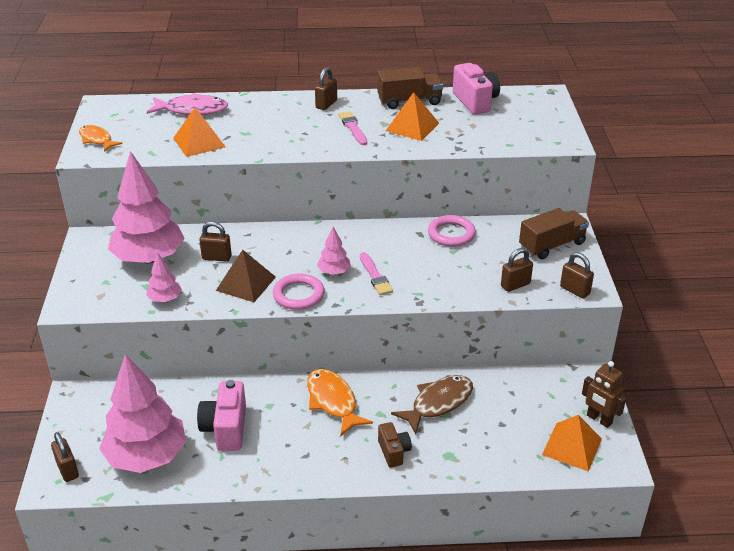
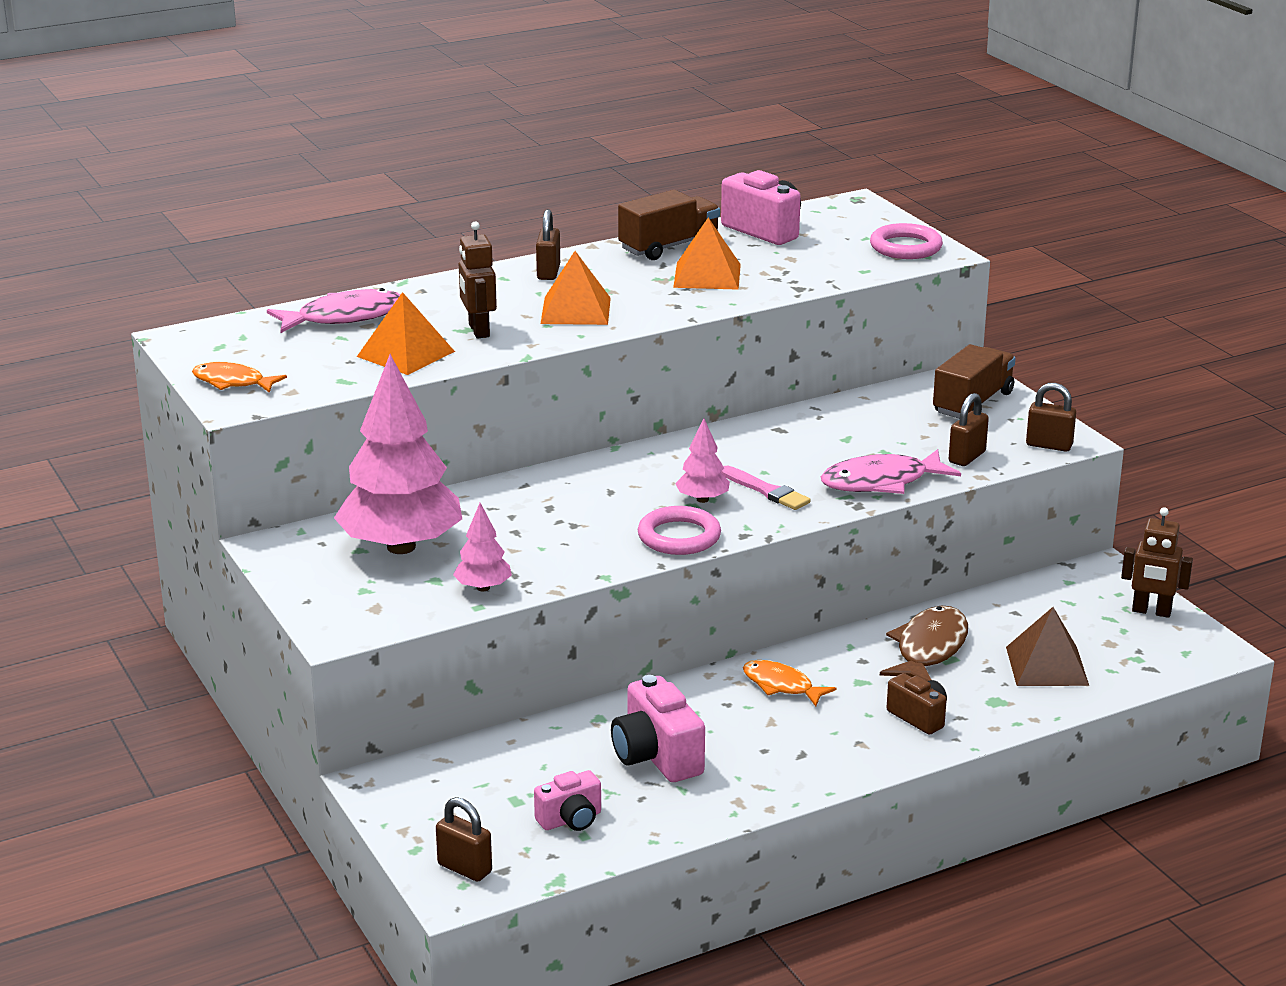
camera: 25 degrees left, 10 degrees down
pink tree [99,354,186,473] -> pink camera [534,770,601,831]
brown padlock [199,221,232,262] -> none
brown pyramid [216,250,276,302] -> brown pyramid moved to [1006,607,1089,686]
orange fish [307,369,373,437] -> orange fish [743,660,837,707], size x0.66
pink brush [339,111,367,145] -> none
pink ring [428,215,476,247] -> pink ring moved to [870,223,943,259]
orange pyramid [542,415,602,472] -> orange pyramid moved to [541,251,611,325]
none -> brown robot [459,221,497,339]
none -> pink fish [821,449,961,494]

